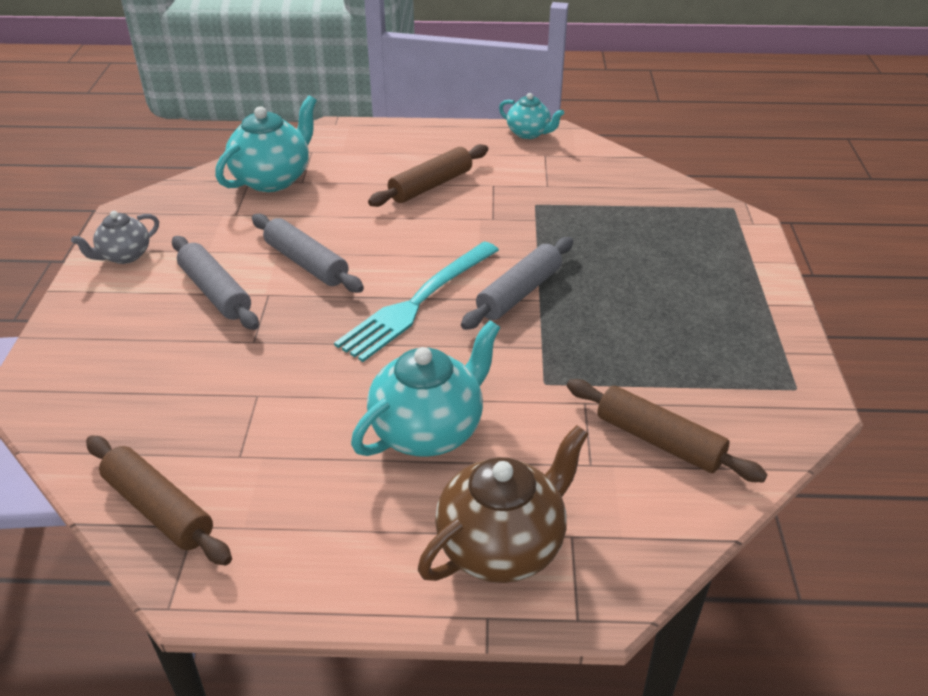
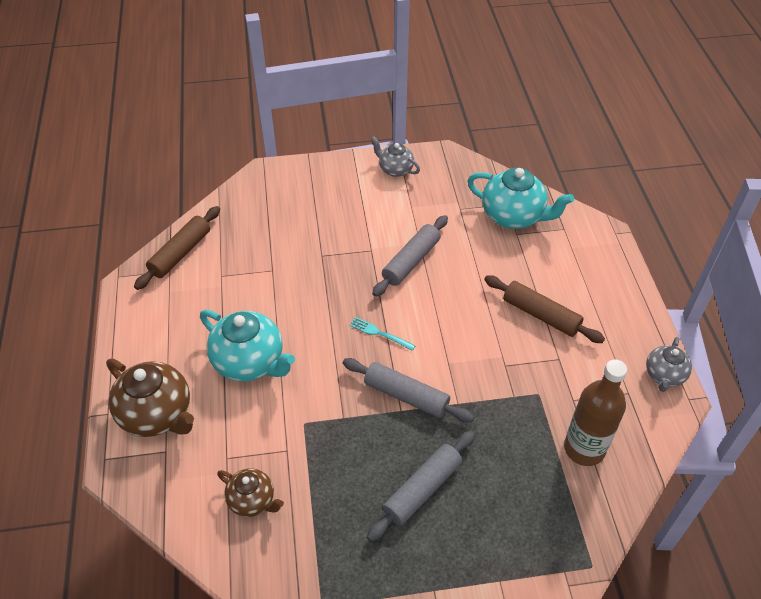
camera: 80 degrees right, 10 degrees up
grey rolling pin [172,236,259,330] -> grey rolling pin moved to [367,431,475,542]
turquoise fork [334,242,499,362] -> turquoise fork [350,317,416,351], size x0.43
turquoise teapot [499,93,564,139] -> grey teapot [646,337,692,392]
brown rolling pin [567,379,767,482] -> brown teapot [217,468,284,517]
none -> brown bottle [564,359,627,466]

